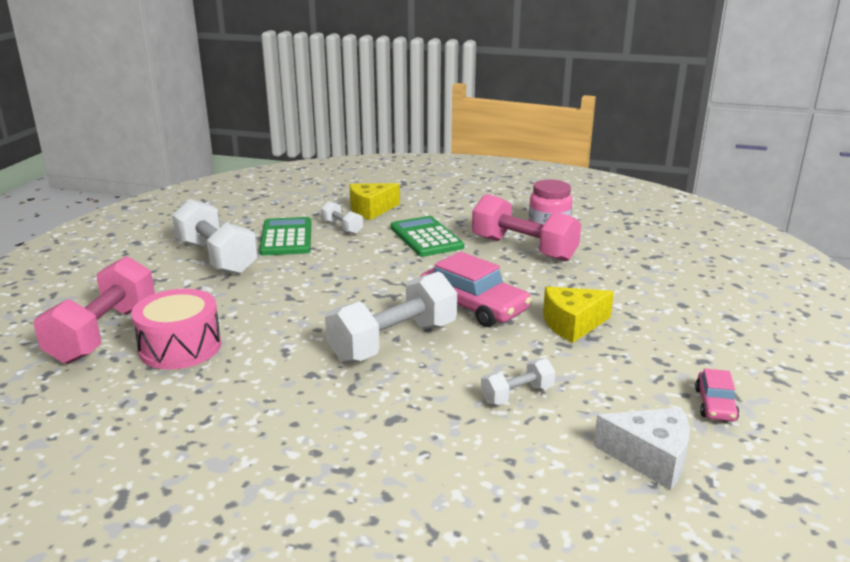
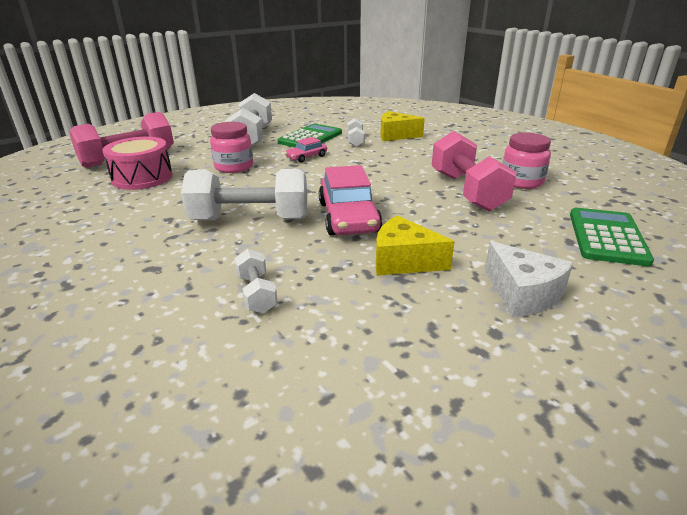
camera: 40 degrees right, 5 degrees up
green calculator [390,216,464,257] -> green calculator moved to [570,208,654,266]
white dumbbell [481,358,555,405] -> white dumbbell turned 60 degrees clockwise [234,249,278,313]
white cheese [593,407,690,490] -> white cheese moved to [485,241,573,318]
pink car [695,369,739,421] -> pink car moved to [285,137,327,163]
none -> pink jar [210,122,253,173]

